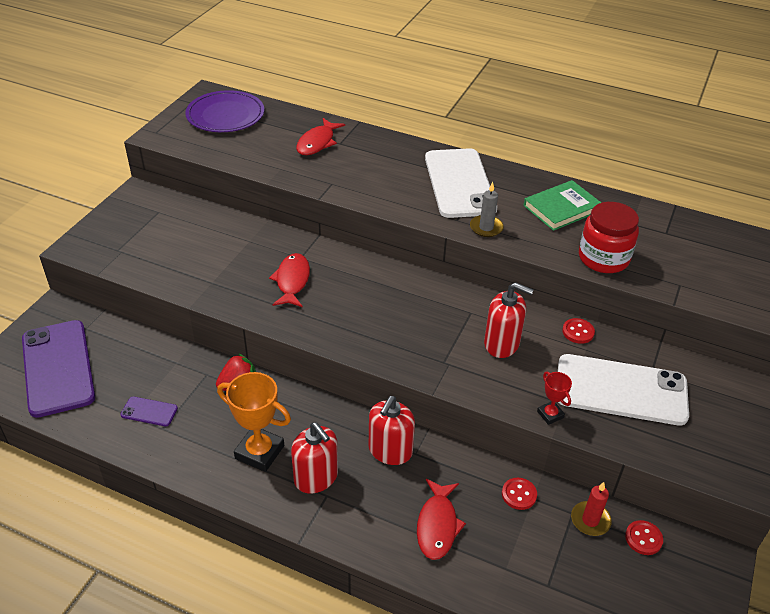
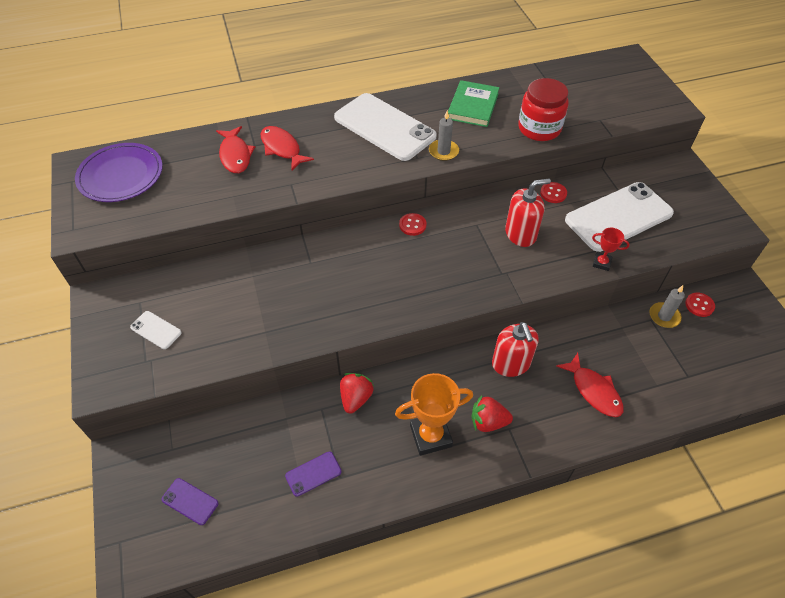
camera: 40 degrees left, 10 degrees up
purple phone [22,320,95,418] -> purple phone [161,478,218,525], size x0.42
red fish [269,253,310,307] -> red fish moved to [261,126,314,171]
red soap dispenser [291,422,338,493] -> red strawberry [472,396,513,432]
red button [502,478,537,510] -> red button moved to [399,213,427,236]
red candle [571,482,612,536] -> grey candle [649,285,685,328]
none -> white phone [130,311,182,349]

